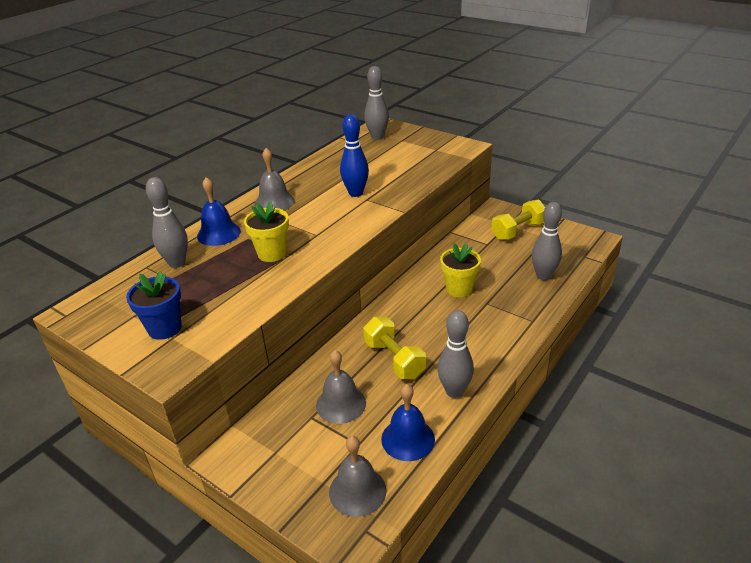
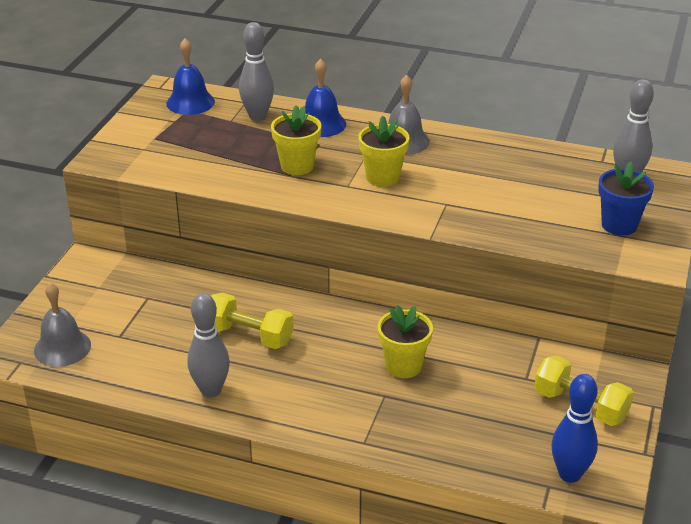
camera: 70 degrees right, 0 degrees up
blue flower pot [126,271,182,340] -> blue flower pot moved to [598,162,654,236]
grey bell [316,350,366,424] -> none
blue bowling pin [340,114,369,197] -> blue bowling pin moved to [551,374,598,483]
yellow dumbbell [363,317,426,379] -> yellow dumbbell turned 75 degrees clockwise [211,293,294,349]
blue bell [381,384,435,461] -> blue bell moved to [166,38,215,115]
grey bowling pin [532,202,562,280] -> none
none -> yellow flower pot [358,116,410,187]

